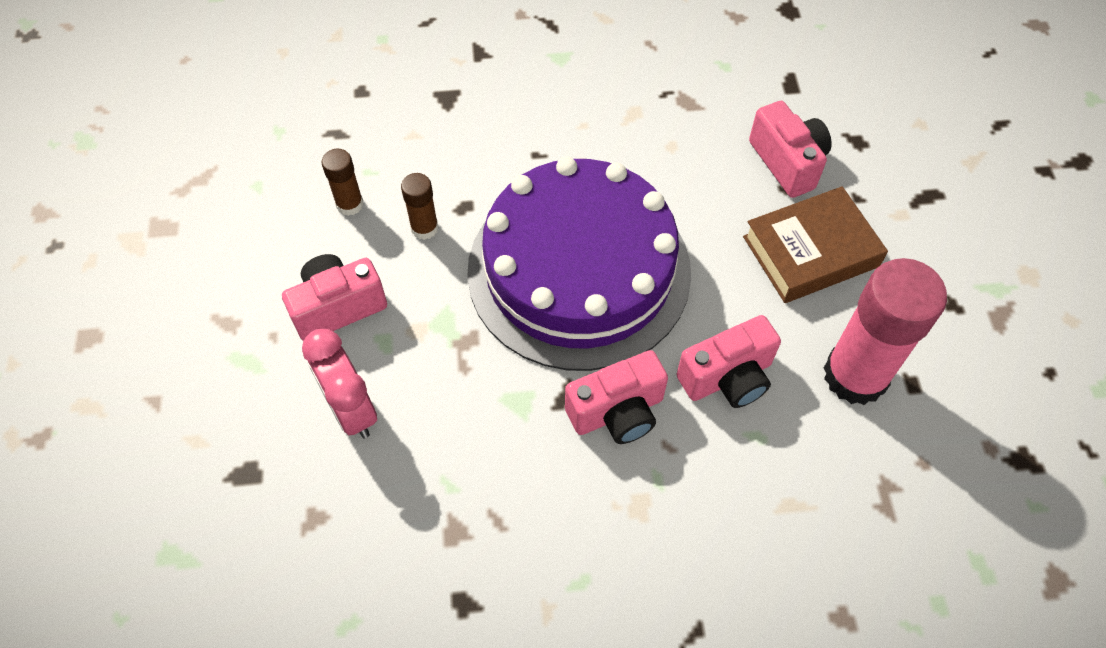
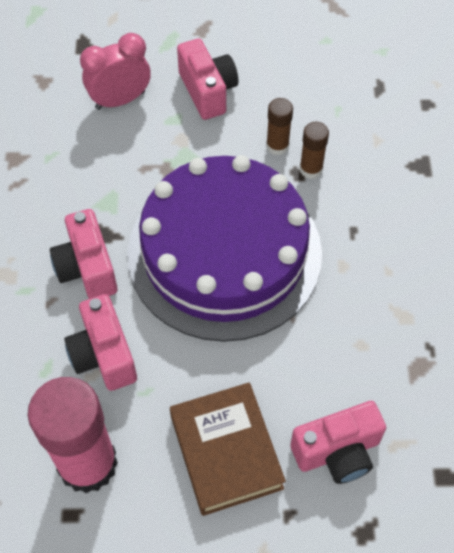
camera: 95 degrees right, 0 degrees up
brown glue stick [322,149,363,216] -> brown glue stick moved to [300,122,329,179]

